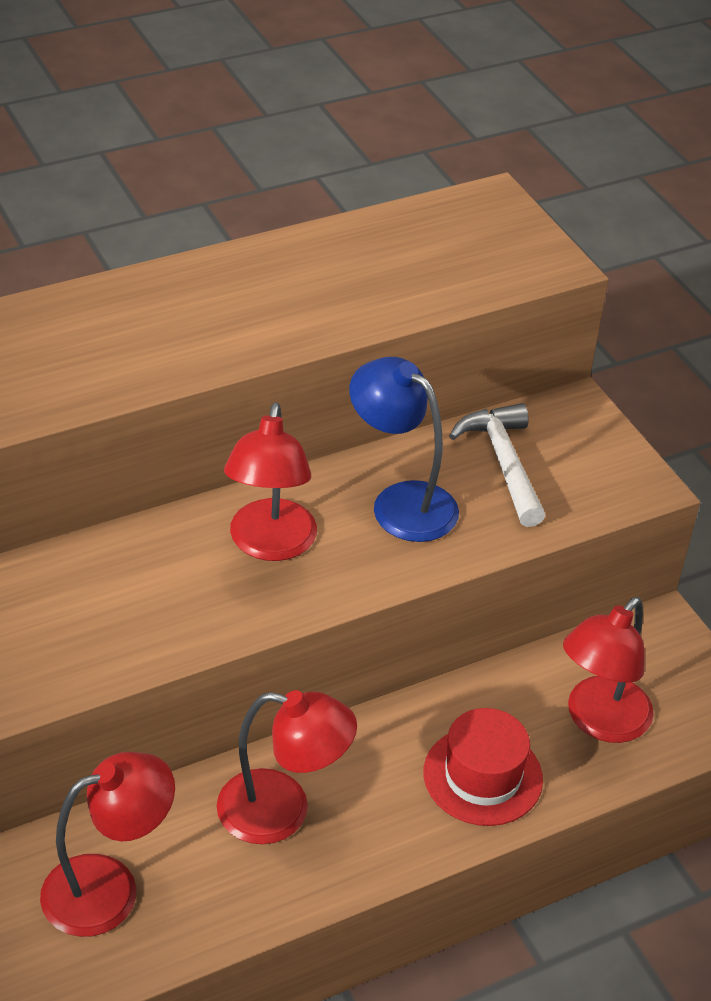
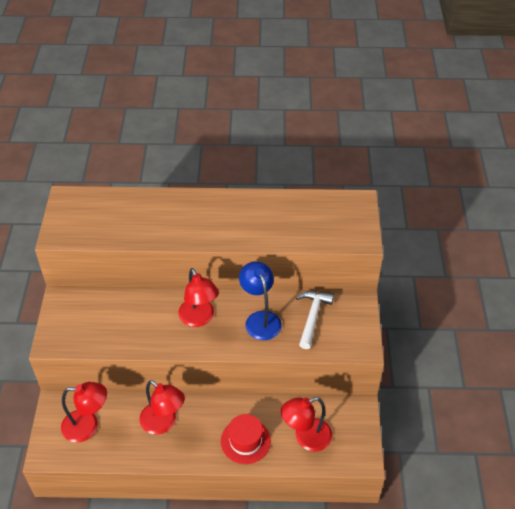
camera: 30 degrees right, 5 degrees up
red lamp [224,402,317,561] -> red lamp turned 60 degrees counterclockwise [178,268,219,327]

